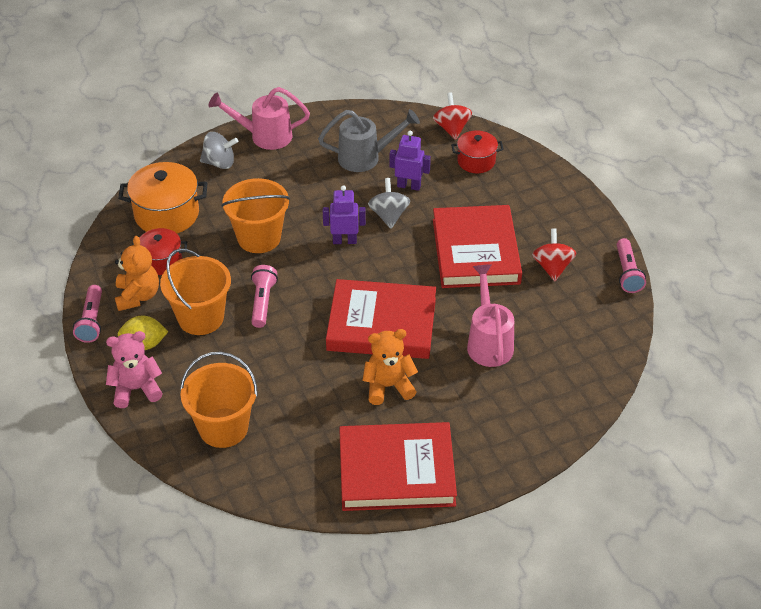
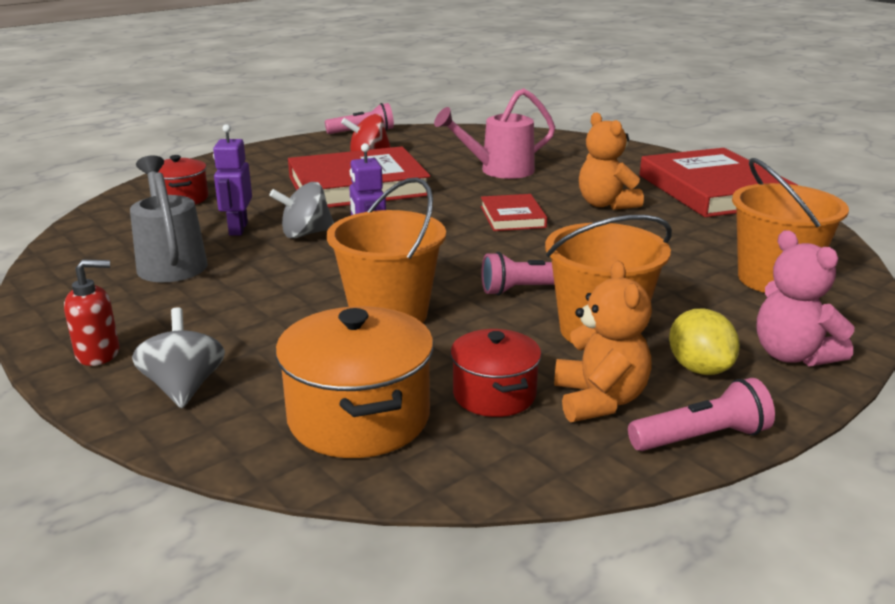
camera: 105 degrees left, 20 degrees down
orange teddy bear [115,236,159,311] -> orange teddy bear turned 105 degrees clockwise [554,261,652,422]
pink watering can [208,87,310,150] -> red soap dispenser [64,259,120,366]
red book [326,279,436,359] -> red book [481,194,547,231], size x0.50
red spinning top [433,92,472,140] -> none

